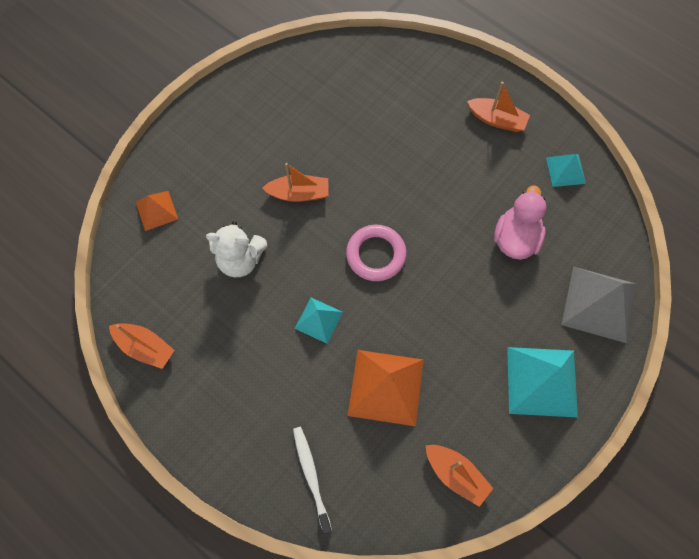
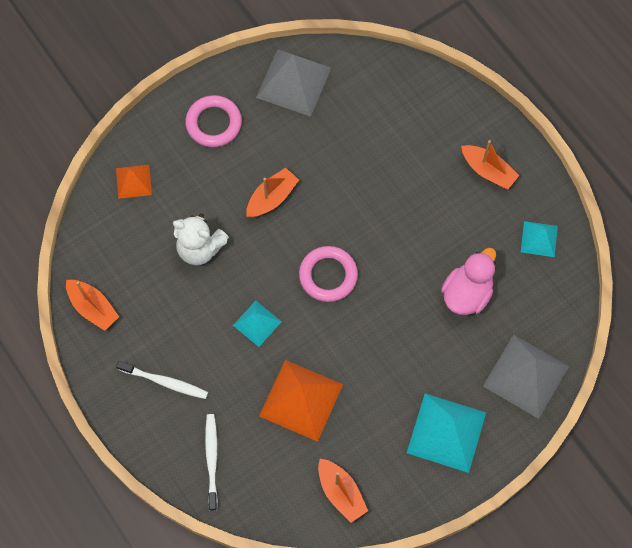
camera: 15 degrees right, 0 degrees up
orange boat [262,163,328,202] -> orange boat turned 60 degrees counterclockwise [246,168,299,218]
none -> white toothbrush [116,361,208,399]
none -> pink ring [185,95,242,147]
none -> grey pyramid [256,49,331,117]

